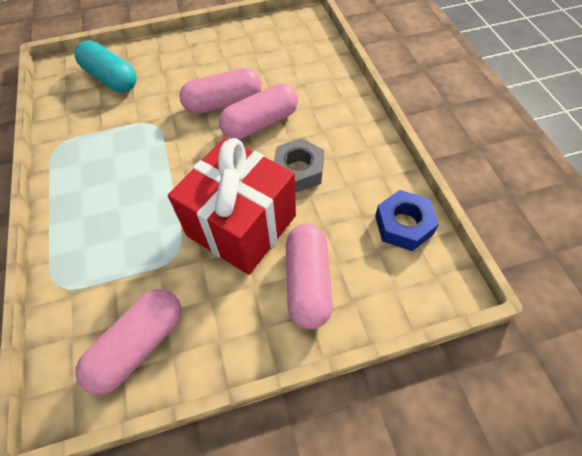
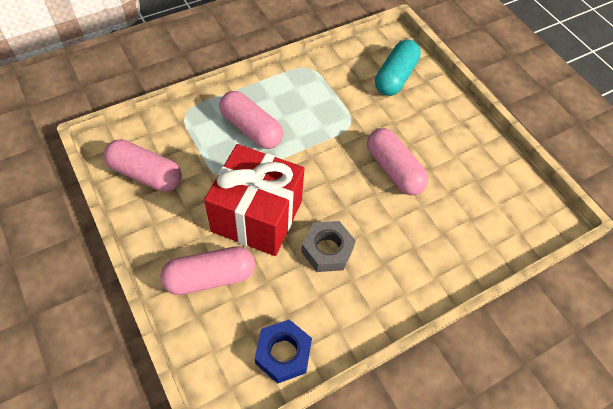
camera: 70 degrees right, 0 degrees up
pink capsule [219,83,298,139] -> pink capsule moved to [219,91,283,149]

